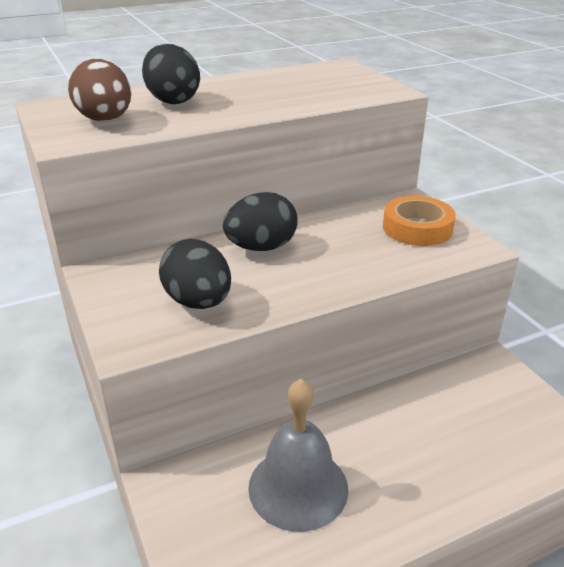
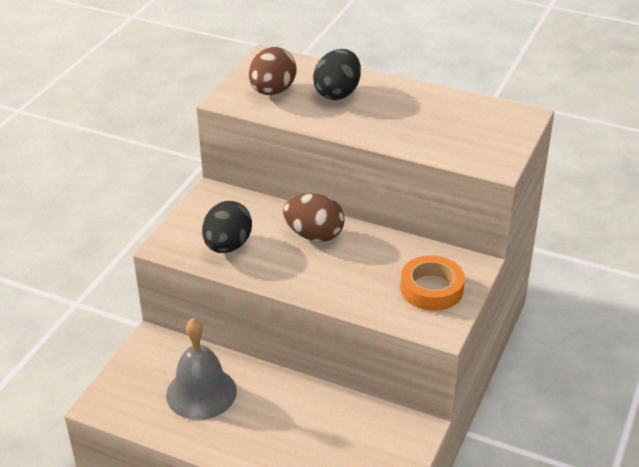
camera: 50 degrees right, 5 degrees up
black egg [223,192,298,251] -> brown egg [283,193,345,242]

